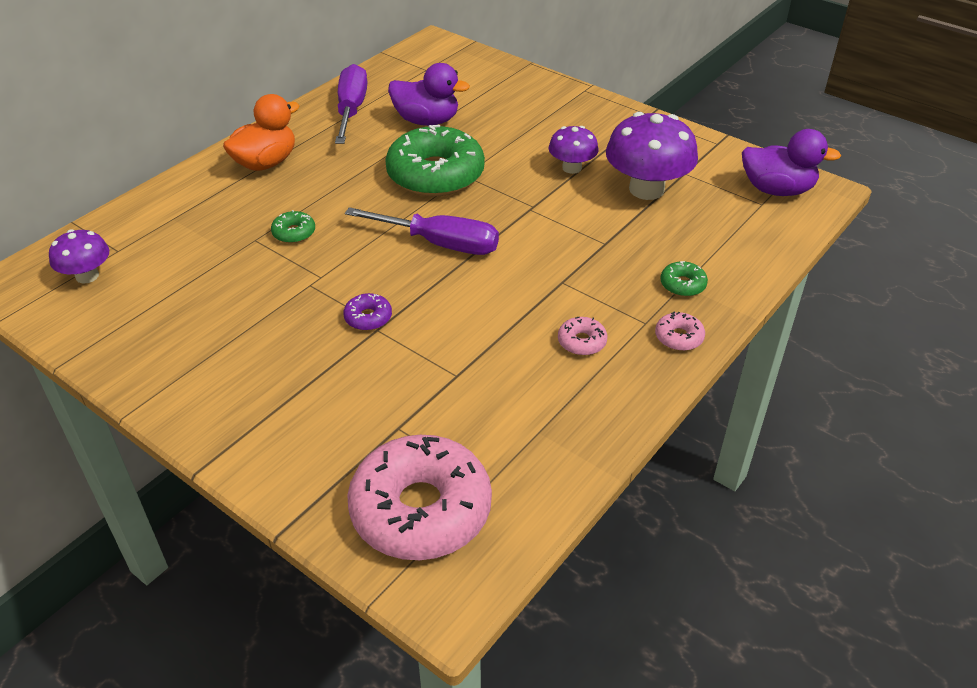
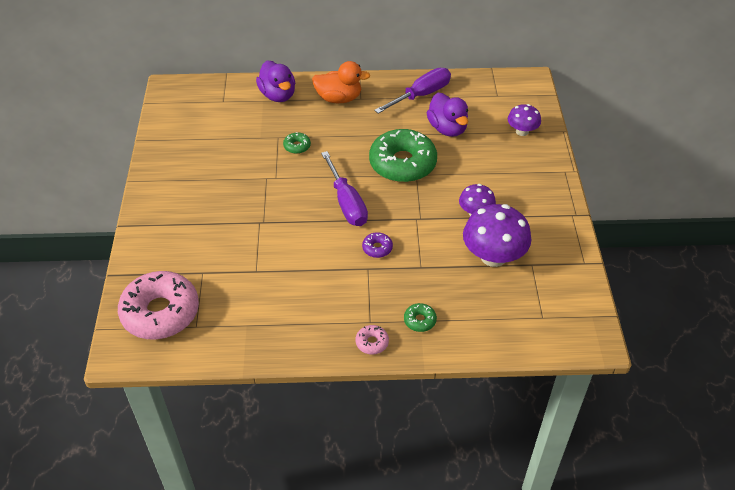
camera: 50 degrees right, 5 degrees up
purple mushroom [49,229,109,284] -> purple mushroom moved to [508,104,541,136]
purple donut [343,293,392,331] -> purple donut moved to [362,232,393,258]
pink donut [558,317,608,356] -> none
purple duck [742,129,841,196] -> purple duck moved to [256,60,295,102]

